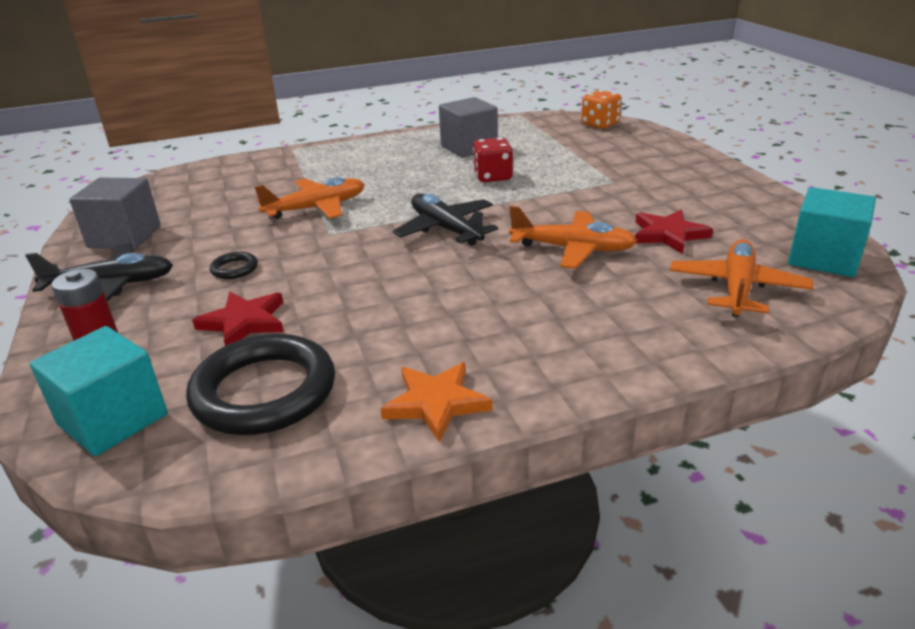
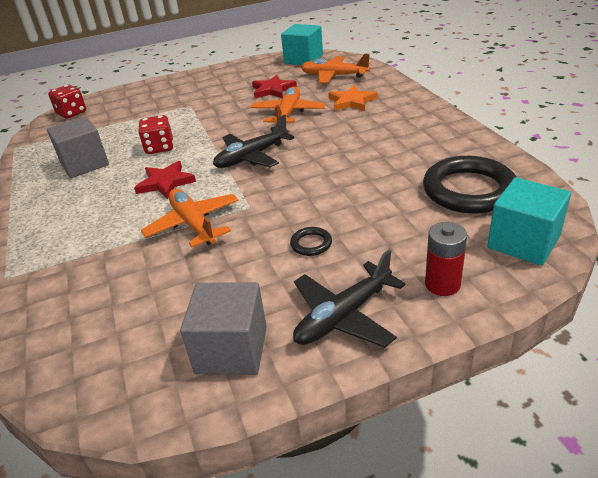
camera: 90 degrees left, 5 degrees up
black plane [25,244,173,301] -> black plane turned 120 degrees counterclockwise [293,250,406,347]
red star [192,292,284,346] -> red star moved to [134,161,196,199]
orange star [381,362,492,443] -> orange star moved to [329,85,377,111]
orange dice [581,90,622,129] -> red dice [48,85,86,119]

